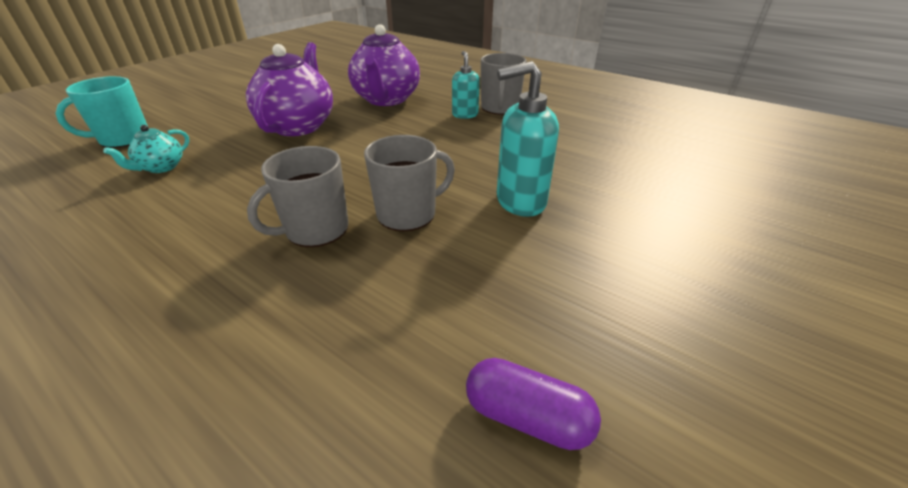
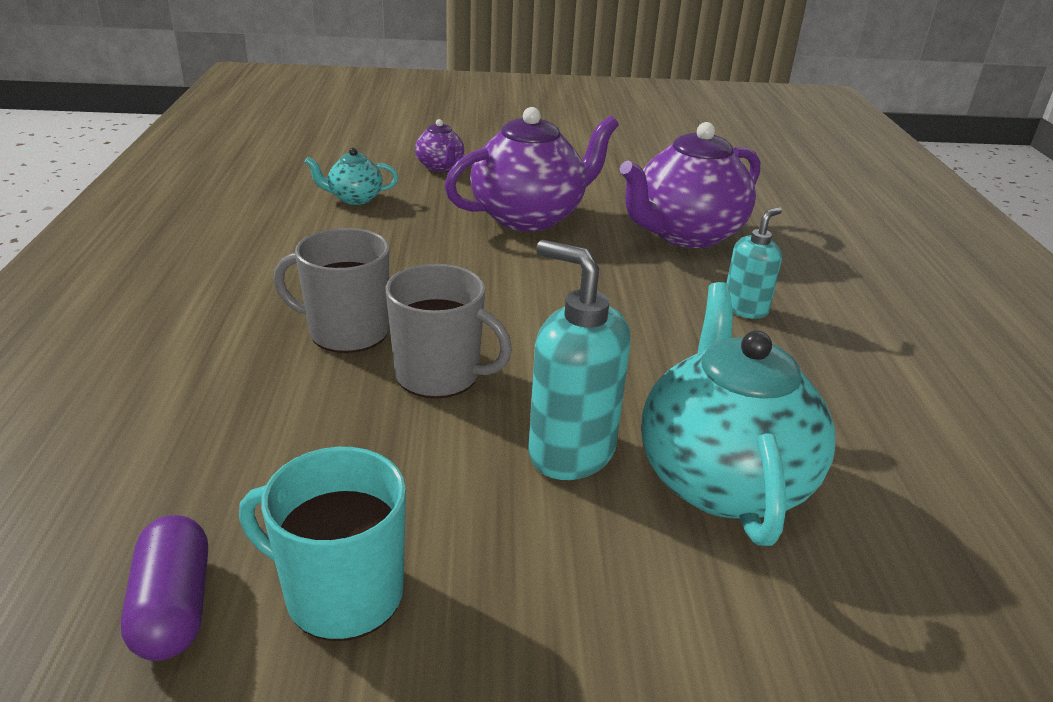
camera: 50 degrees right, 5 degrees down
turquoise mug [55,76,148,148] -> turquoise mug moved to [239,447,406,641]
grey mug [481,53,527,115] -> none
none -> purple teapot [415,119,464,172]
none -> turquoise teapot [642,282,836,546]

